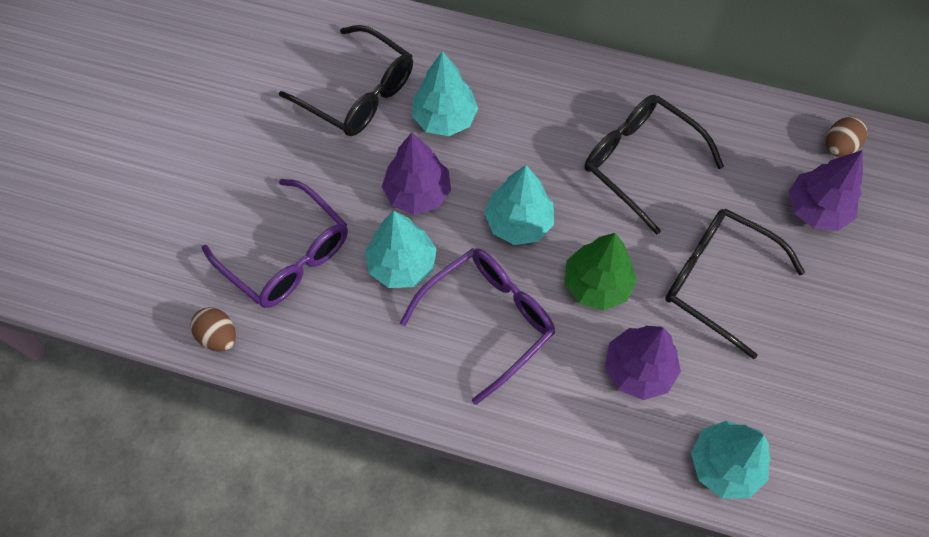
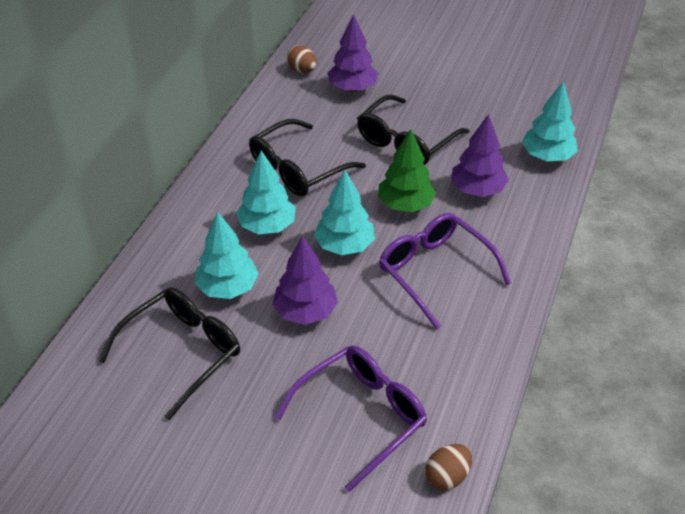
camera: 85 degrees left, 20 degrees down
turquoise tree [365,211,437,288] -> turquoise tree moved to [236,150,296,234]

